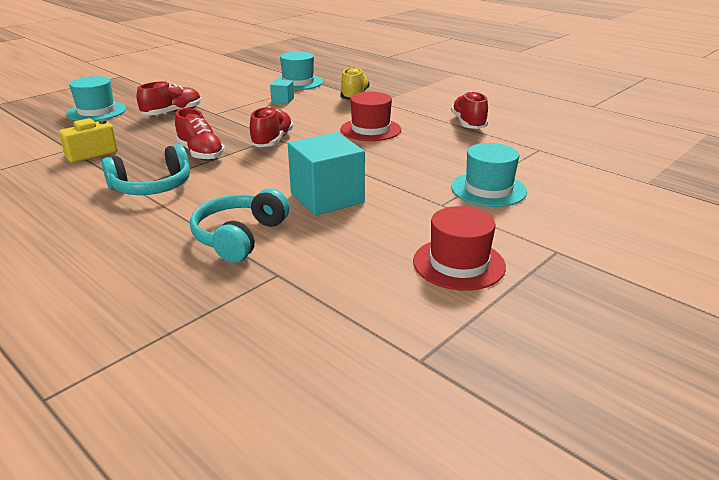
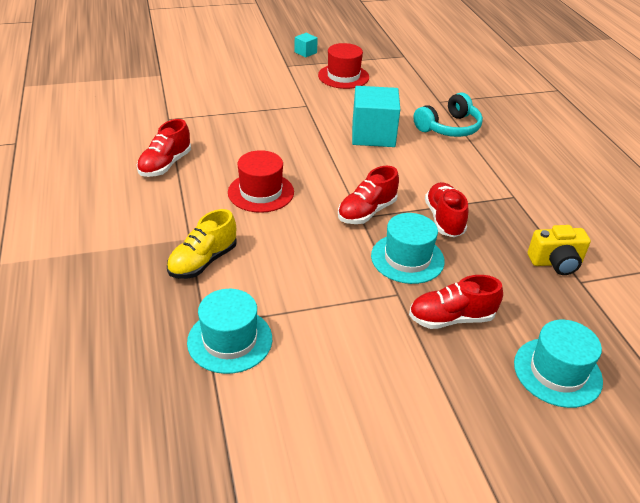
camera: 150 degrees left, 10 degrees up
turquoise headphones [102,144,190,195] -> none
turquoise cube [270,80,294,104] -> turquoise cube moved to [294,33,318,58]
turquoise hat [451,143,527,207] -> turquoise hat moved to [371,213,445,284]

